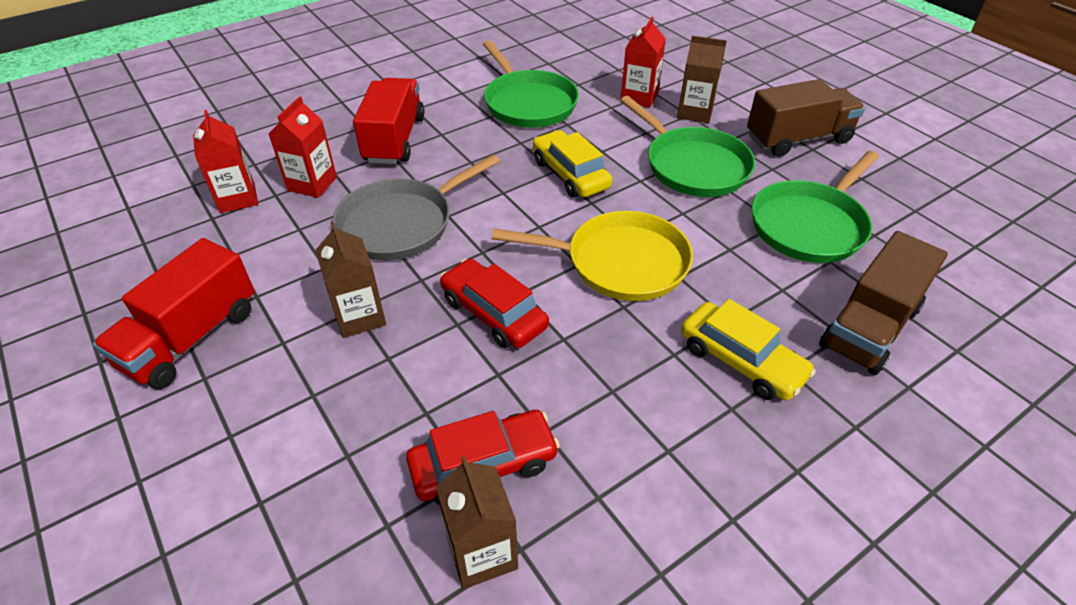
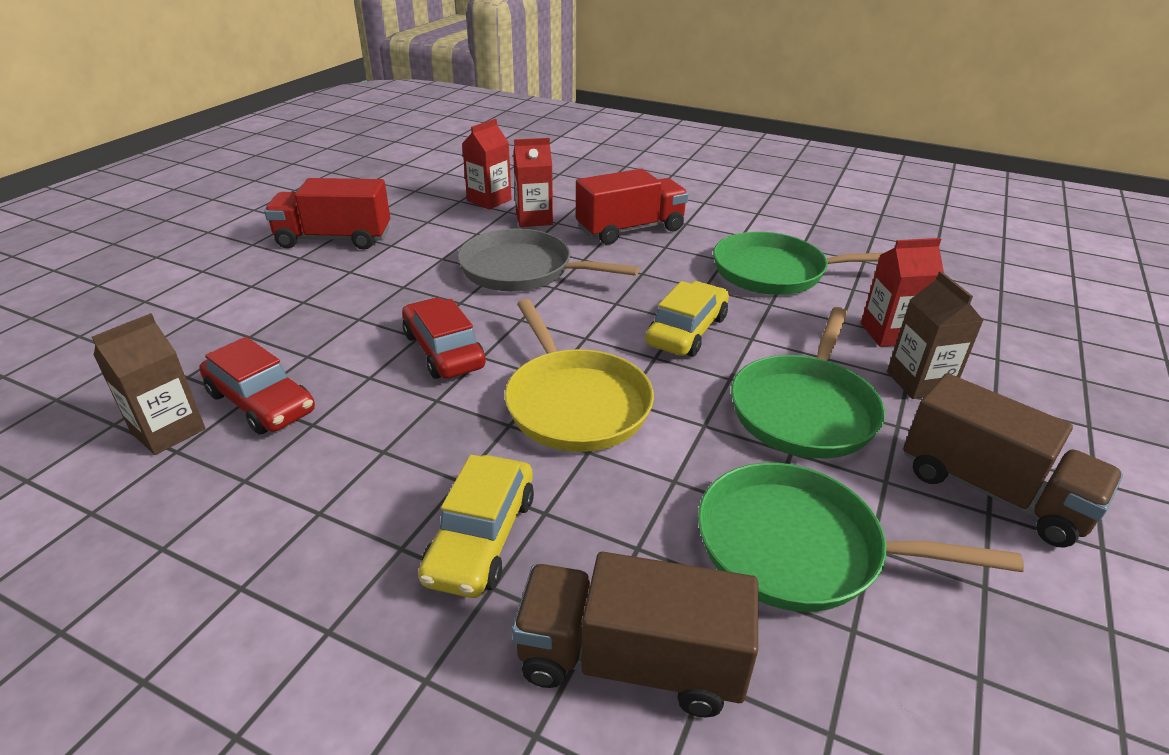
camera: 60 degrees right, 10 degrees down
brown carton [315,222,386,338] -> none
red car [440,259,549,348] -> red car turned 45 degrees counterclockwise [402,298,486,379]
green pan [483,40,579,128] -> green pan turned 60 degrees clockwise [713,232,883,295]

